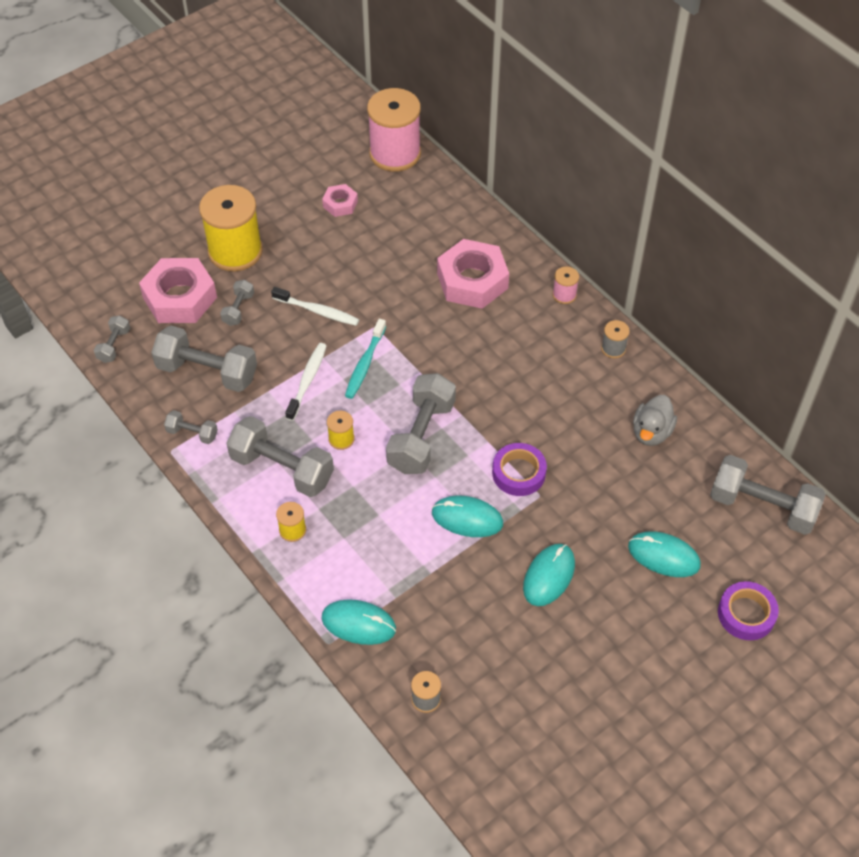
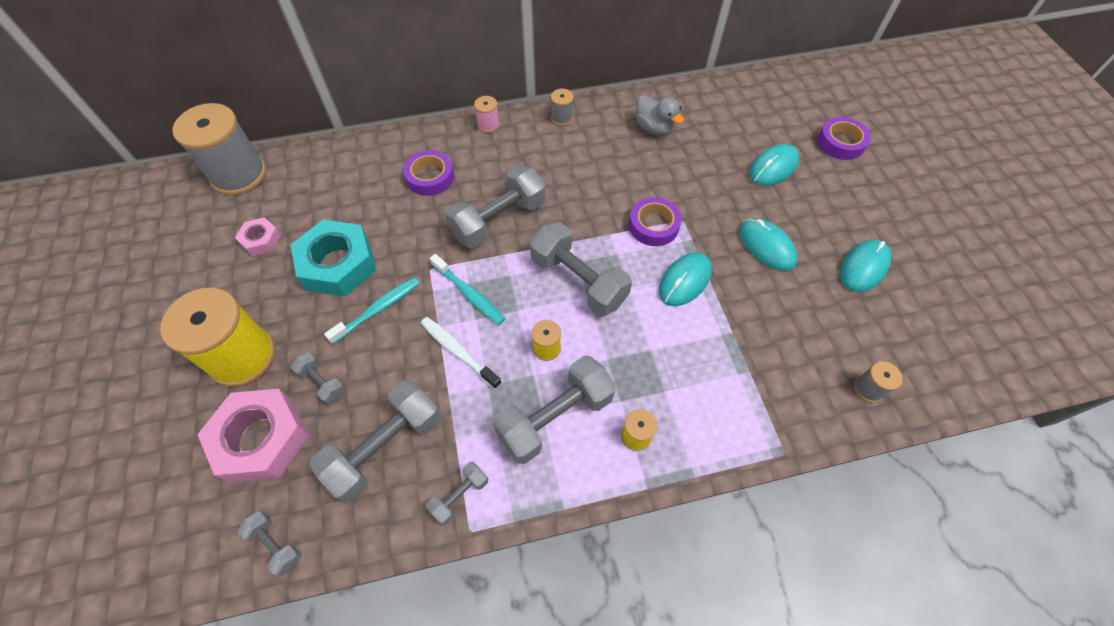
camera: 65 degrees left, 5 degrees up
white toothbrush [271,287,359,326] -> turquoise toothbrush [324,277,420,344]
turquoise mouse [321,599,396,645] -> turquoise mouse moved to [840,240,891,292]
pink spool [367,88,421,172] -> grey spool [172,103,267,195]
pink nut [437,239,509,309] -> purple tape [403,150,454,196]
grey dumbbell [710,455,826,535] -> grey dumbbell moved to [445,165,546,249]
none -> turquoise nut [290,220,376,297]

